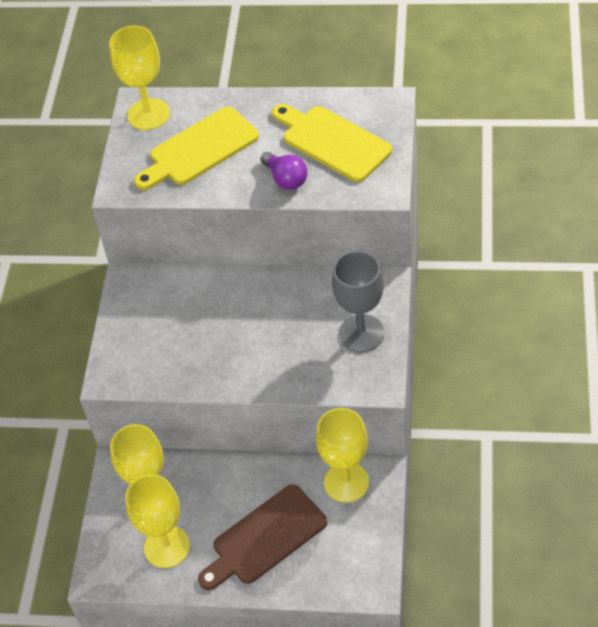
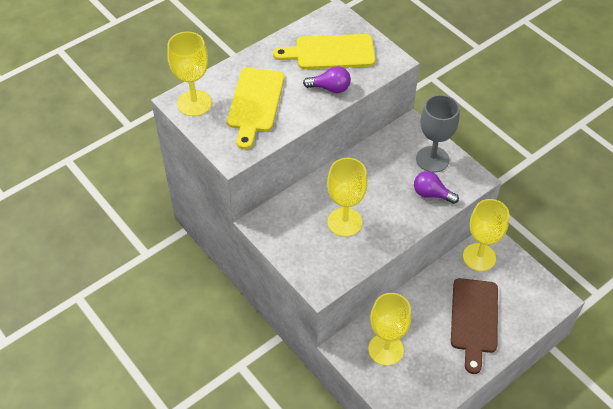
camera: 50 degrees left, 0 degrees up
yellow goblet [125,474,190,568] -> yellow goblet moved to [327,158,368,237]
none -> purple light bulb [414,171,459,204]

